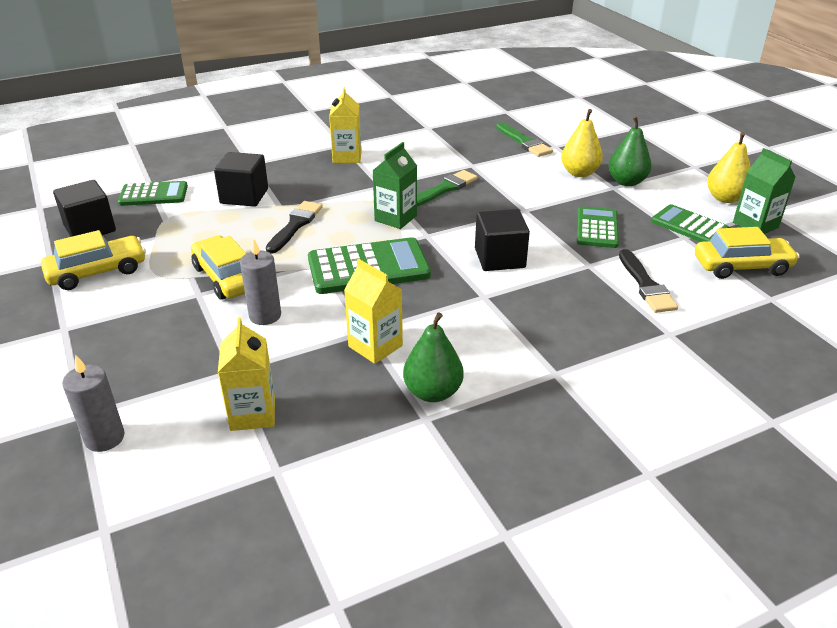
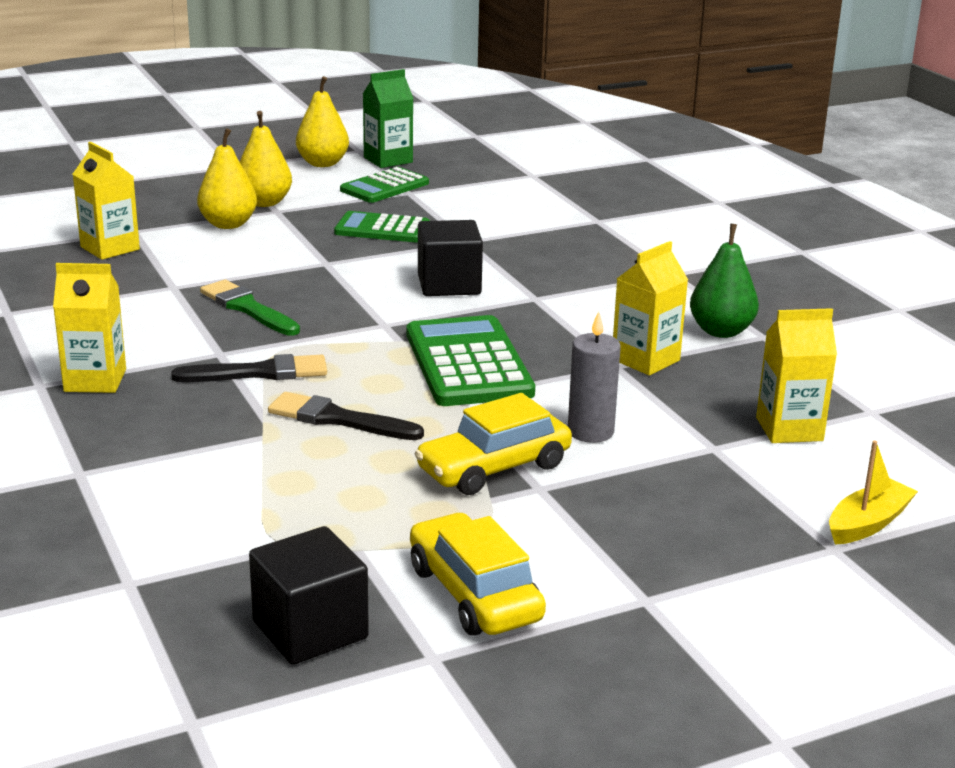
camera: 90 degrees left, 10 degrees down
grey candle [62,355,124,452] -> yellow boat [829,440,918,545]
green calculator [118,181,188,206] -> none
black cube [214,152,268,207] -> none
green carton [372,142,417,229] -> none
green brush [496,122,553,157] -> yellow carton [73,142,140,260]
green pear [609,116,652,186] -> yellow pear [240,111,292,207]
black brush [619,249,678,313] -> black brush moved to [171,354,327,382]
yellow car [695,227,800,279] -> none

